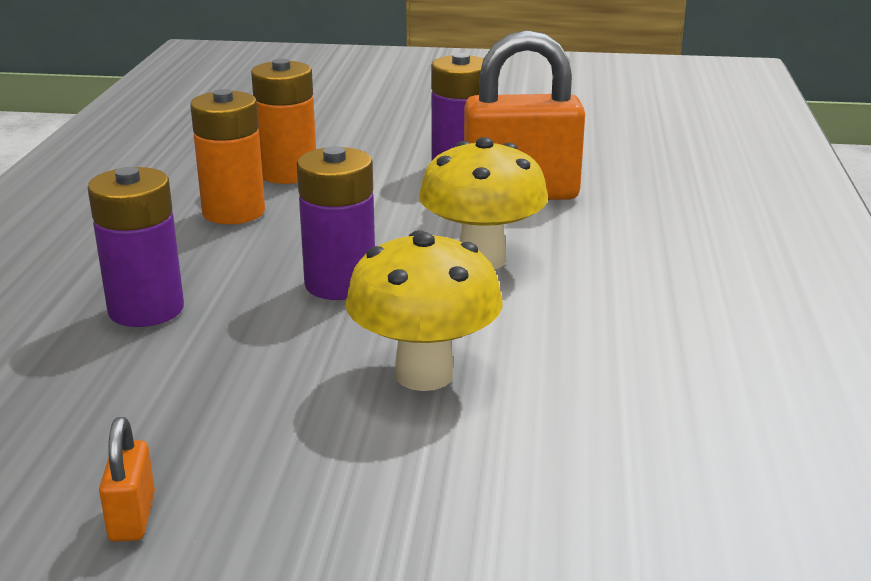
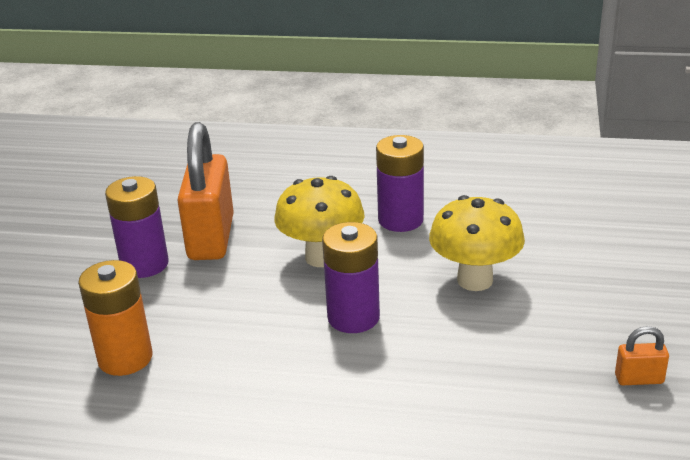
camera: 85 degrees left, 5 degrees up
purple battery [88,167,184,327] -> purple battery moved to [376,135,424,232]
orange battery [190,89,265,224] -> none

